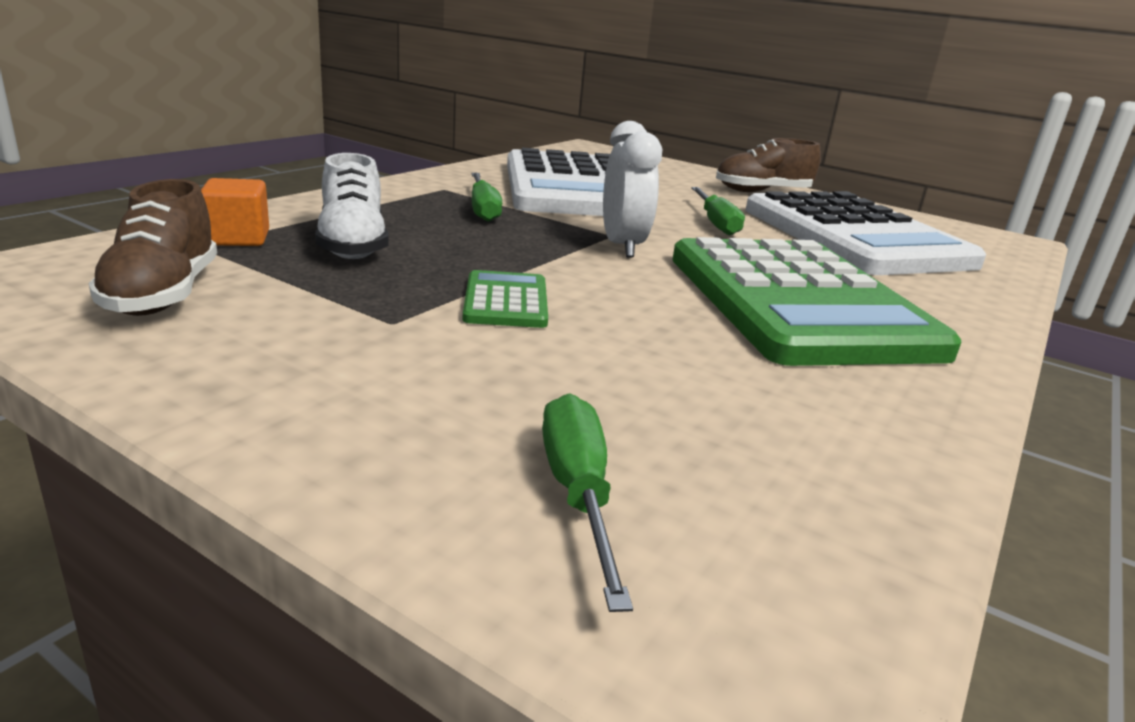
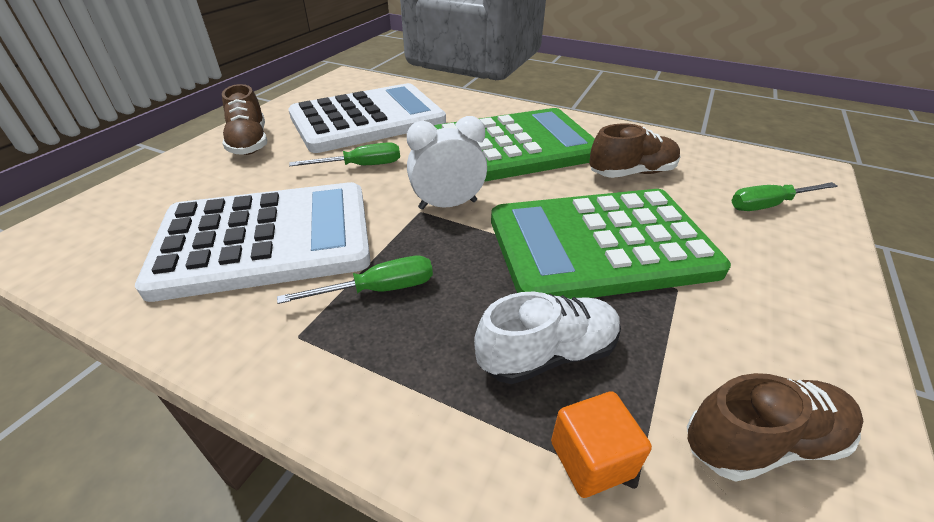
camera: 95 degrees left, 15 degrees up
green calculator [463,270,548,328] -> green calculator [491,189,731,299], size x2.49
none -> brown shoe [589,124,681,178]

